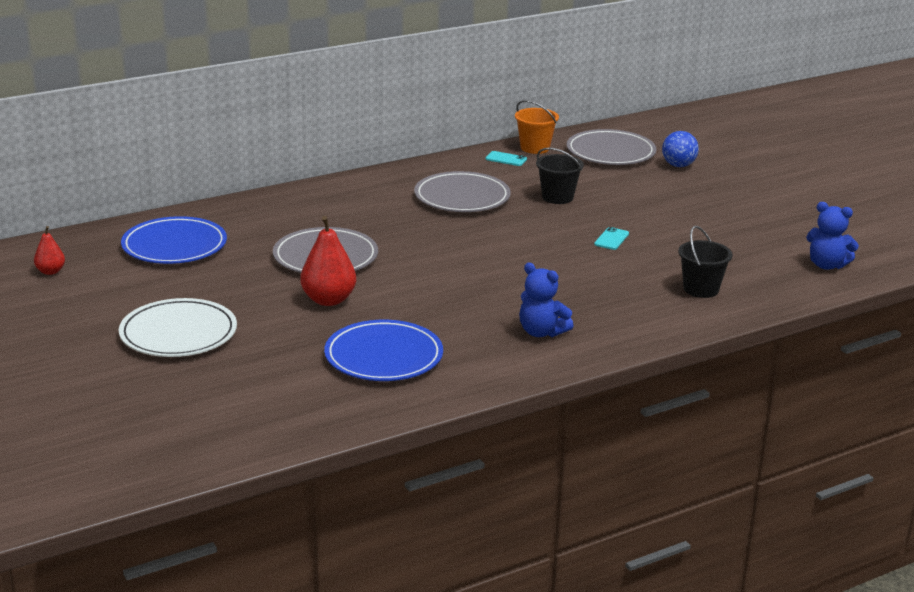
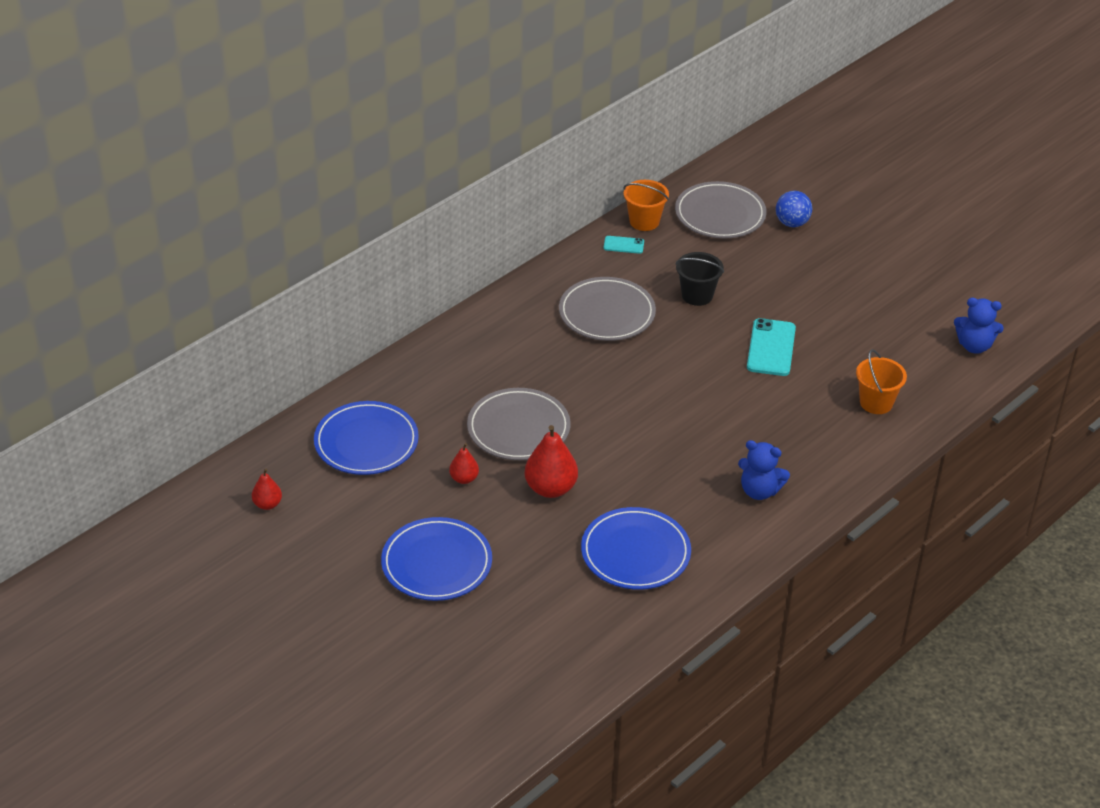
camera: 15 degrees left, 15 degrees up
white plate [119,298,237,357] -> blue plate [381,517,492,601]
turquoise phone [594,227,629,250] -> turquoise phone [747,318,796,376], size x1.87
black bucket [678,226,733,298] -> orange bucket [856,349,907,414]
none -> red pear [449,443,479,484]

